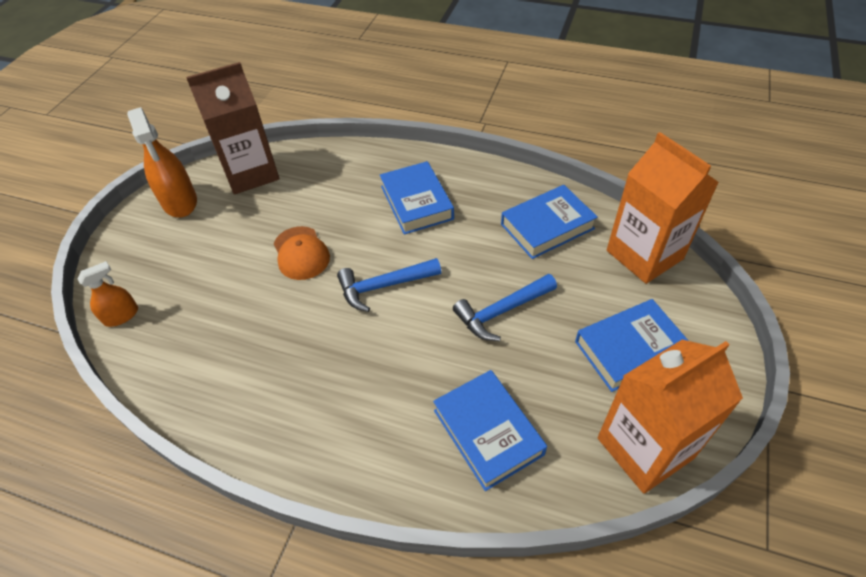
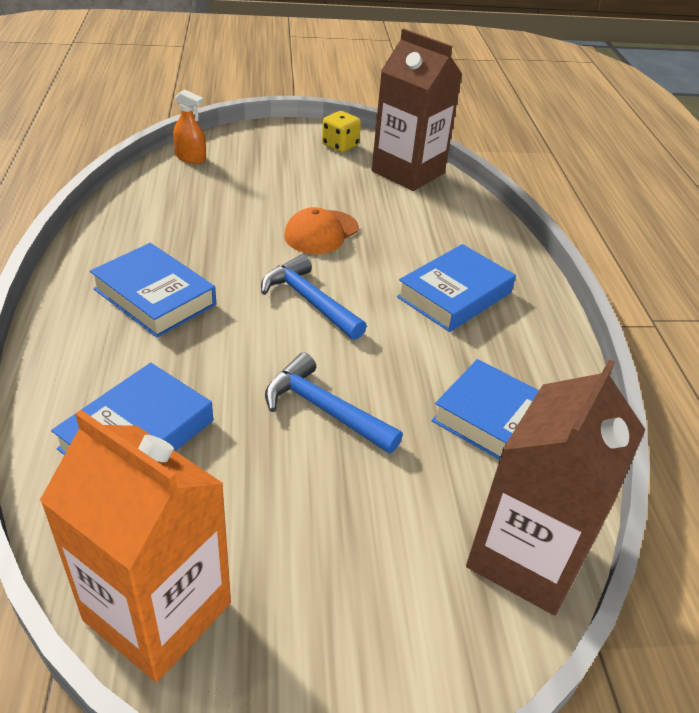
camera: 60 degrees right, 10 degrees down
orange spray bottle [127,107,197,217] -> yellow dice [322,111,361,152]
blue book [575,299,689,392] -> blue book moved to [90,243,216,338]
orange carton [607,132,719,284] -> brown carton [466,359,645,615]

